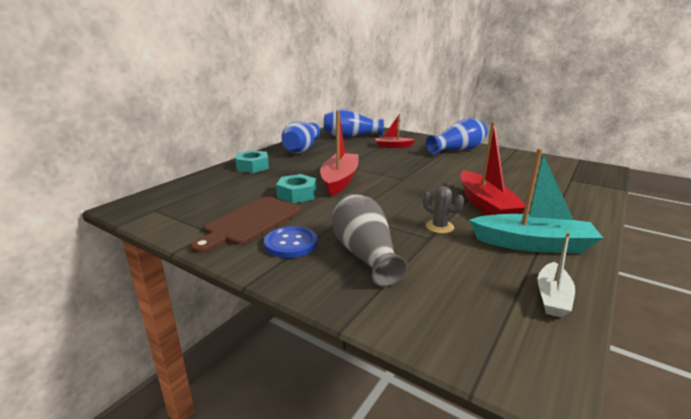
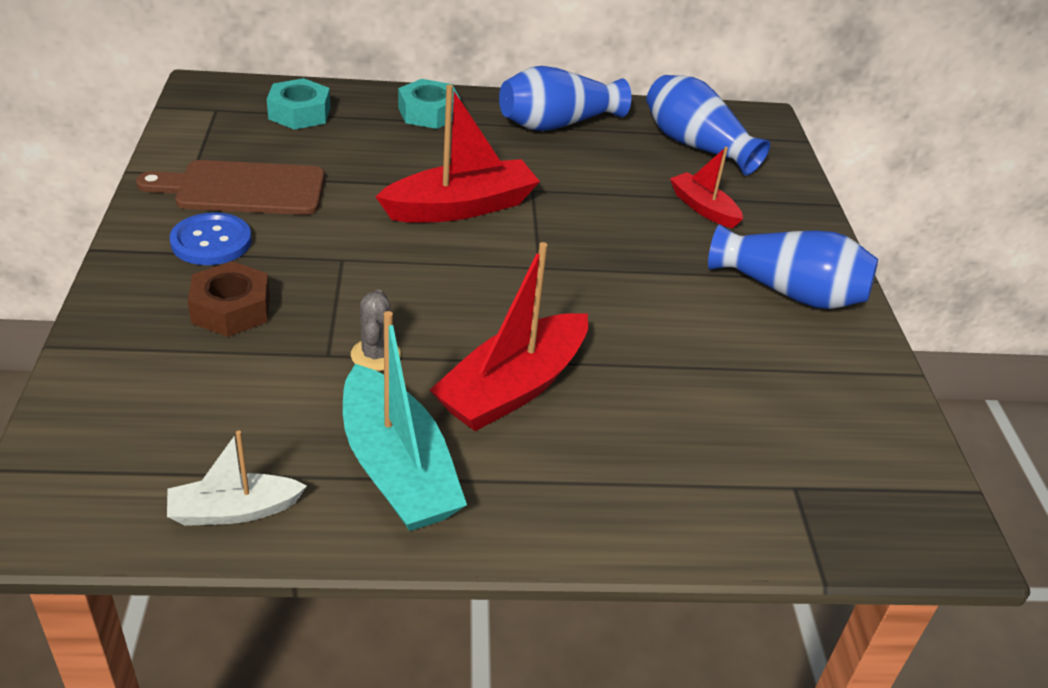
camera: 50 degrees right, 15 degrees up
turquoise nut [276,174,317,203] -> turquoise nut moved to [267,78,330,130]
grey vase [332,194,408,287] -> brown nut [188,261,270,337]

